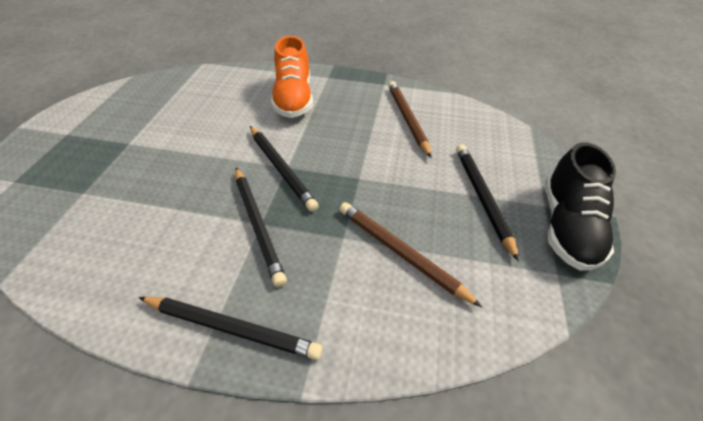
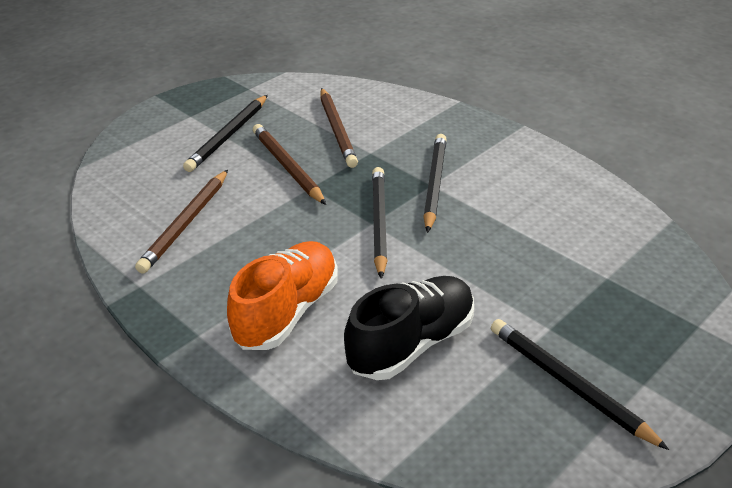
camera: 145 degrees left, 10 degrees down
black pencil [139,297,323,360] -> black pencil moved to [491,319,669,450]
black shoe [545,142,616,271] -> black shoe moved to [344,276,474,380]
none -> brown pencil [253,124,326,205]

